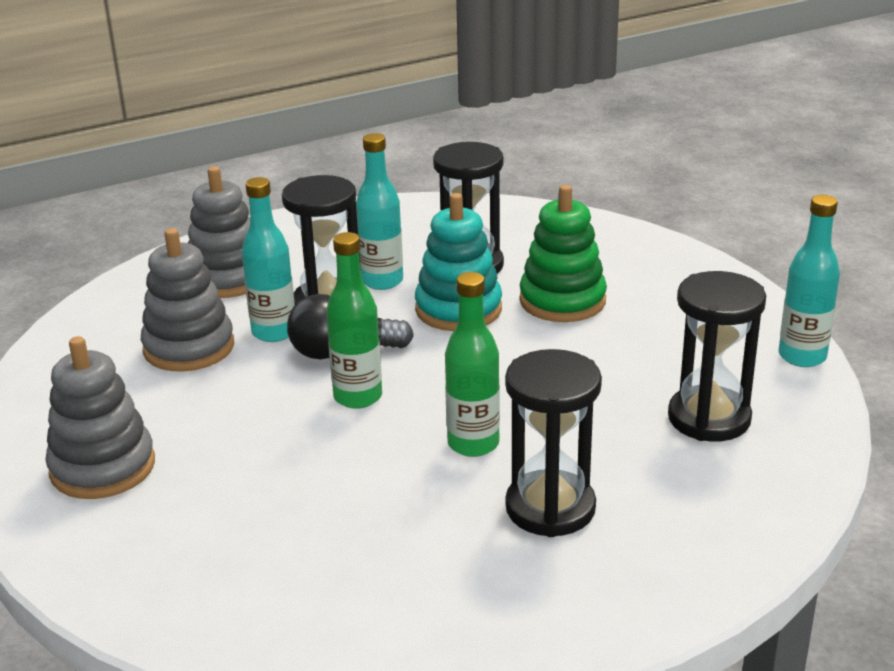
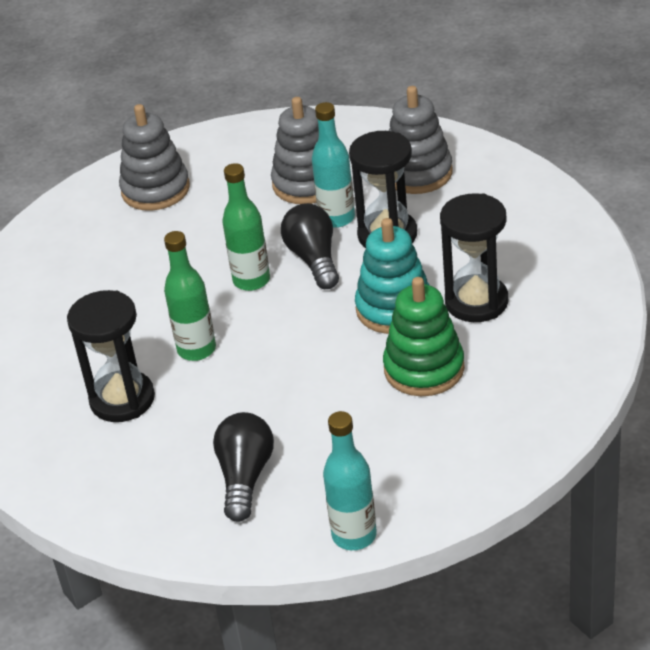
camera: 85 degrees right, 10 degrees up
turquoise bottle [356,133,403,290] -> none
black hourglass [668,271,766,441] -> black light bulb [213,412,274,522]

